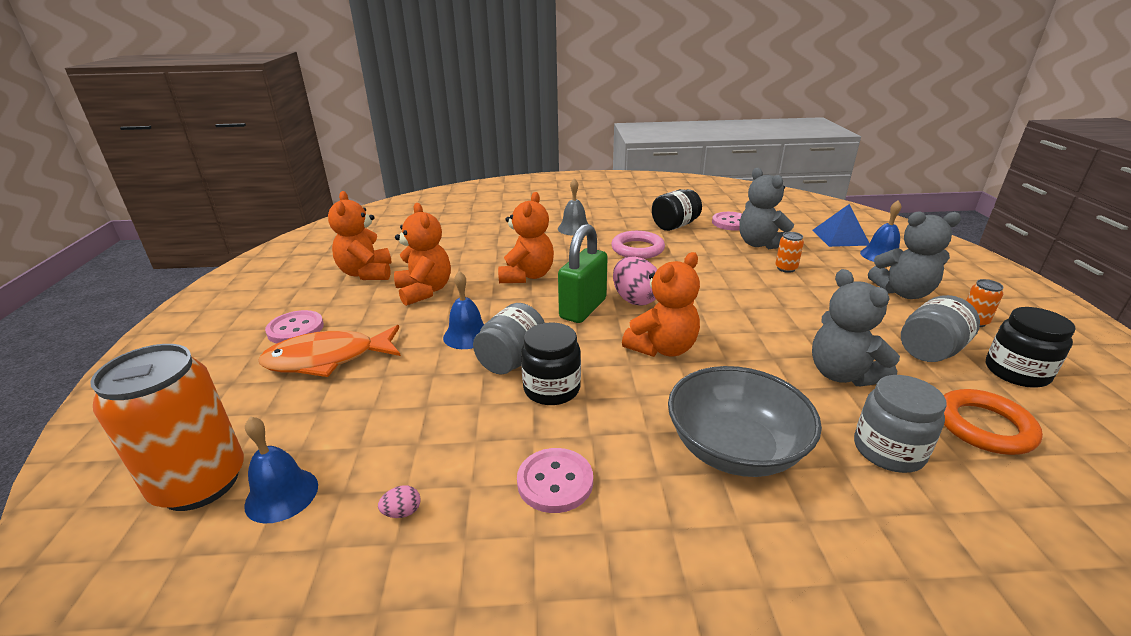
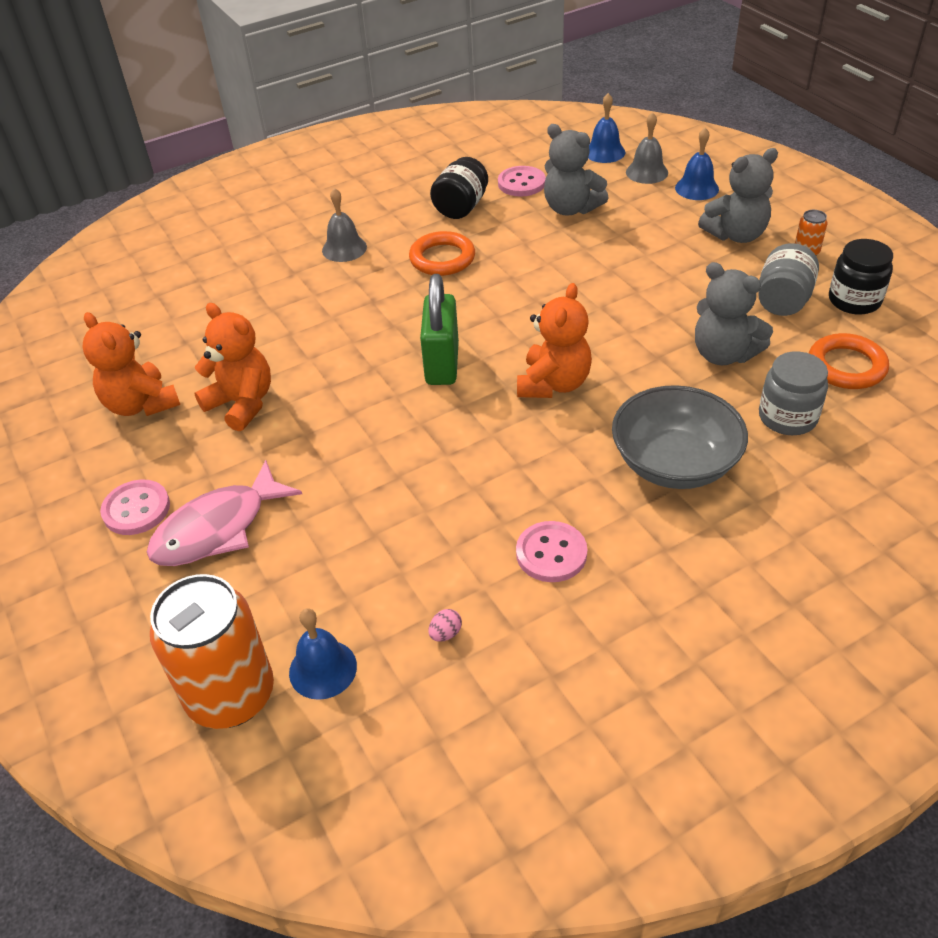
camera: 25 degrees left, 15 degrees up
orange fish [258,325,401,377] -> pink fish [147,460,302,566]
blue bell [443,271,484,349] -> blue bell moved to [588,93,625,163]
grey jar [473,303,545,375] -> none
orange teddy bear [498,192,554,283] -> none
black jar [521,322,581,405] -> none
pink ring [611,231,665,259] -> orange ring [409,231,475,276]
pink egg [613,256,657,306] -> none
orange can [775,232,804,273] -> none
blue pyramid [812,204,869,247] -> grey bell [626,112,668,184]

